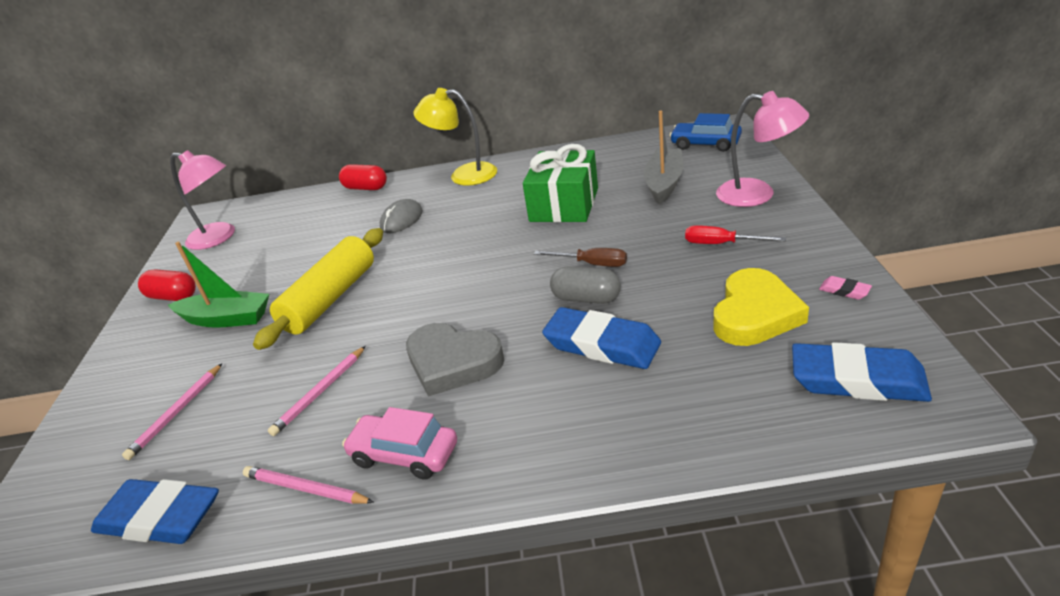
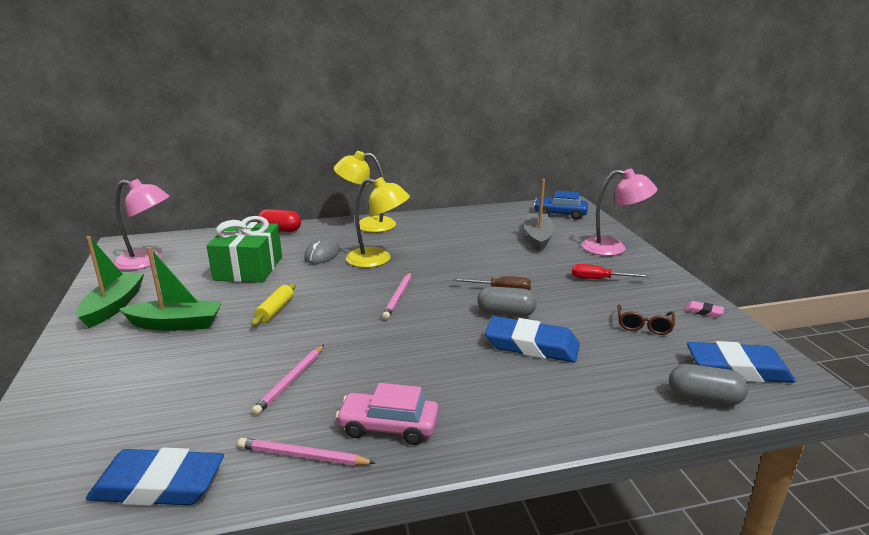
camera: 15 degrees left, 10 degrees down
pink pencil [122,363,223,460] -> pink pencil moved to [382,272,412,320]
red capsule [138,269,196,301] -> green boat [76,236,144,328]
yellow rolling pin [253,228,383,350] -> yellow rolling pin [251,283,296,326], size x0.48
grey heart [406,323,504,397] -> none
green gift [523,144,598,222] -> green gift moved to [207,216,282,283]
yellow heart [713,268,809,346] -> brown glasses [617,304,675,335]
none -> yellow lamp [346,177,410,268]
none -> grey capsule [669,364,748,406]

